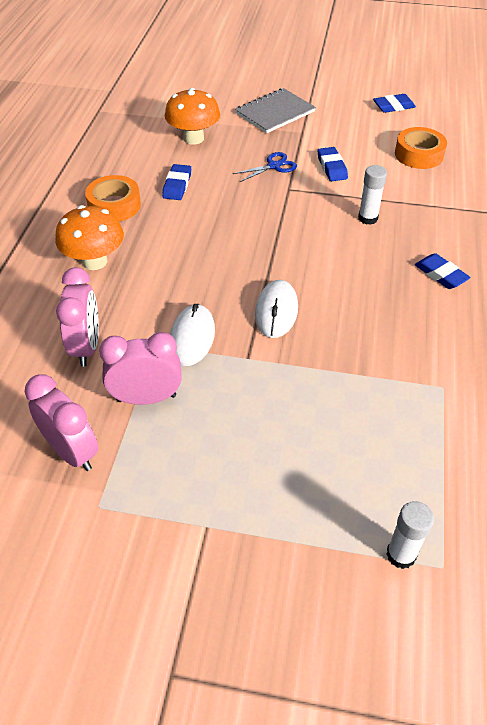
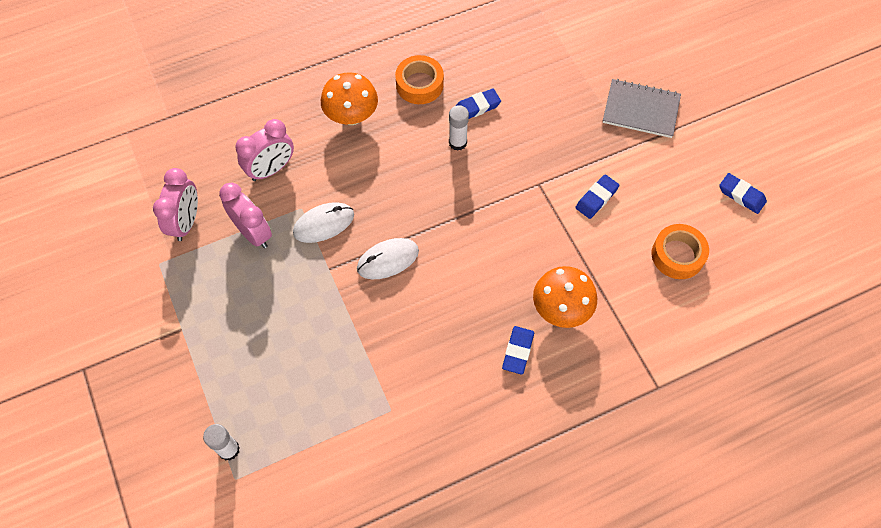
camera: 55 degrees right, 15 degrees up
orange mushroom [165,88,220,145] -> orange mushroom moved to [533,266,597,328]
blue scissors [233,152,297,182] -> none
white glue stick [358,165,387,225] -> white glue stick moved to [449,105,469,151]

